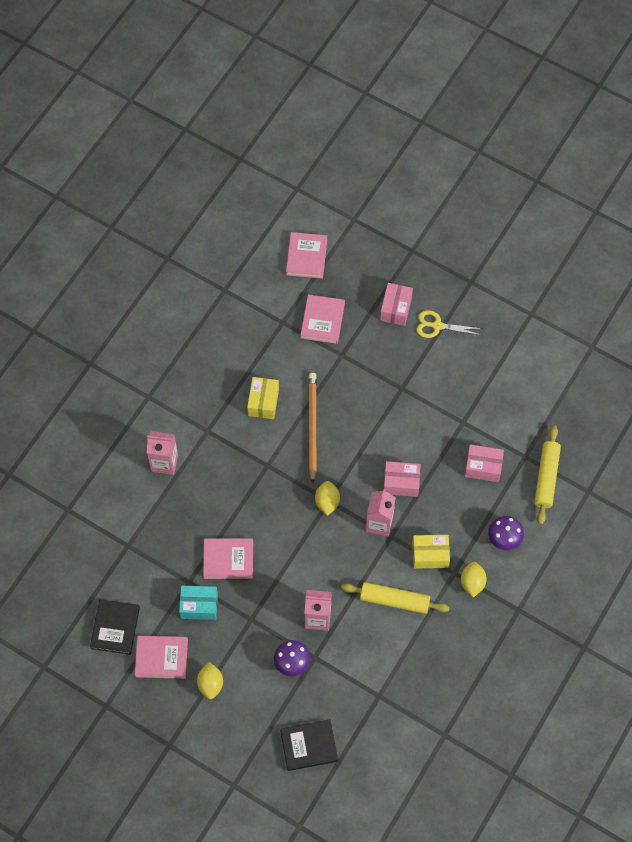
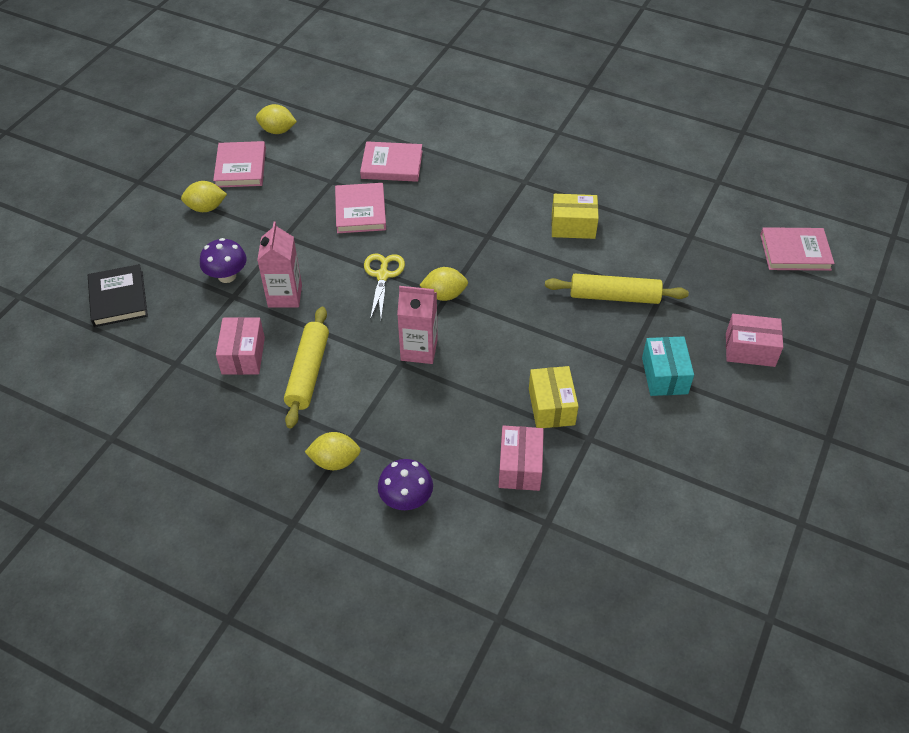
camera: 85 degrees right, 15 degrees down
black book [90,599,140,655] -> yellow lemon [256,104,297,134]
pink carton [147,431,178,475] -> none
turquoise box [179,586,218,620] -> turquoise box moved to [642,336,694,396]
pink book [301,294,345,344] -> pink book moved to [360,141,423,182]
orange pencil [308,373,317,483] -> none
pink box [384,461,421,497] -> pink box moved to [216,317,265,375]
yellow box [412,535,450,569] -> yellow box moved to [529,366,579,428]
yellow scissors [416,310,482,338] -> yellow scissors moved to [364,253,405,320]
yellow rolling pin [534,426,561,525] -> yellow rolling pin moved to [545,274,689,304]

